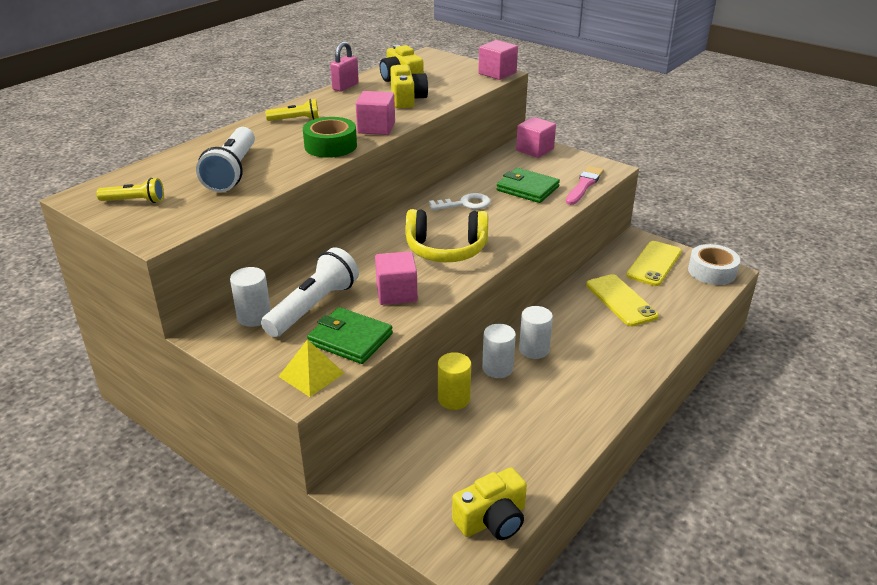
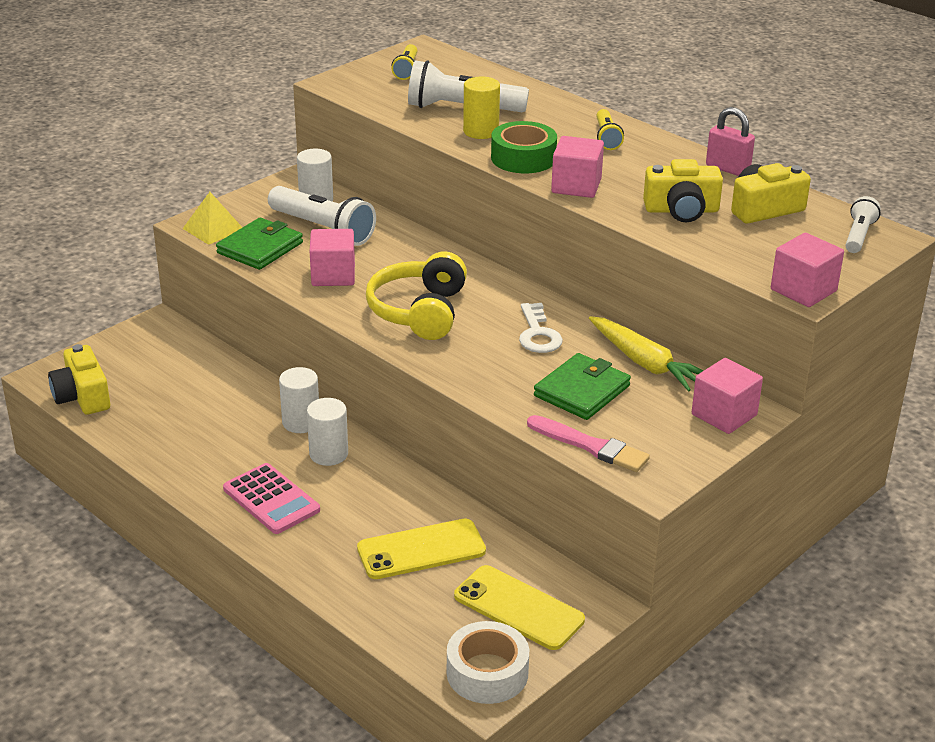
camera: 95 degrees right, 0 degrees up
yellow cylinder [438,352,471,410] -> yellow cylinder moved to [463,77,500,139]
none -> pink calculator [223,463,320,534]
none -> yellow carrot [589,316,703,392]
none -> white flashlight [846,196,881,253]

